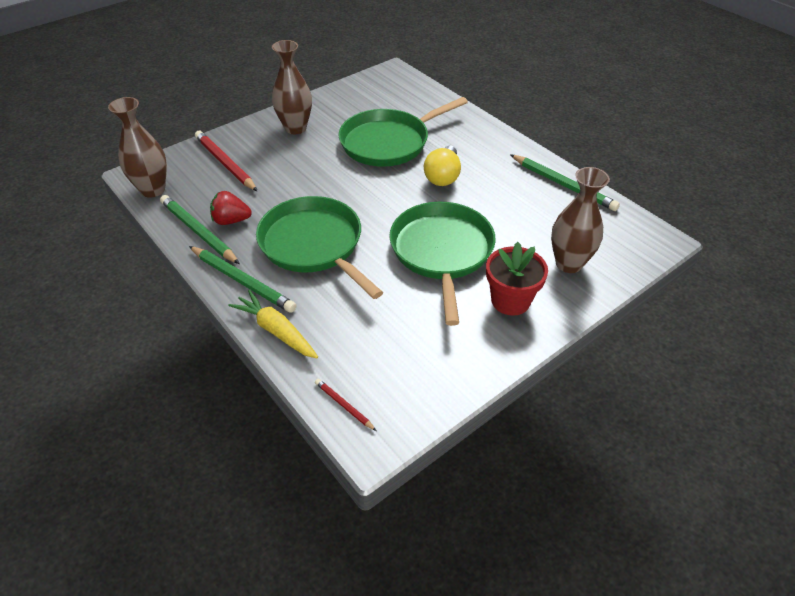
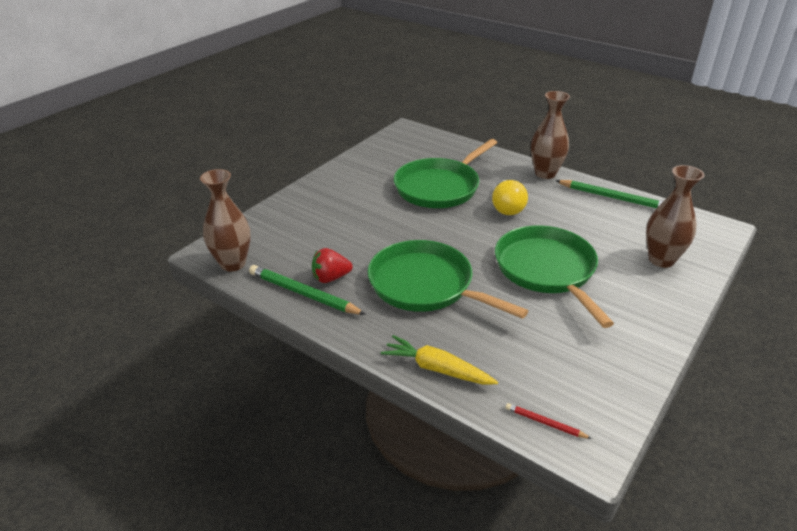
camera: 15 degrees left, 10 degrees down
green pencil [189,246,296,313] -> none
red pencil [195,131,258,192] -> none
brown vase [272,40,312,134] -> brown vase moved to [531,91,570,179]
red flower pot [486,242,548,316] -> none

